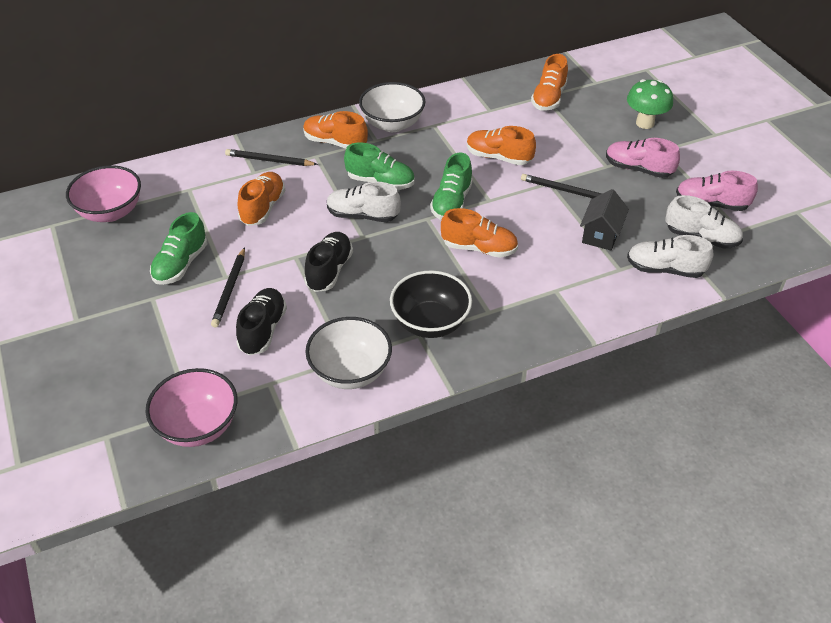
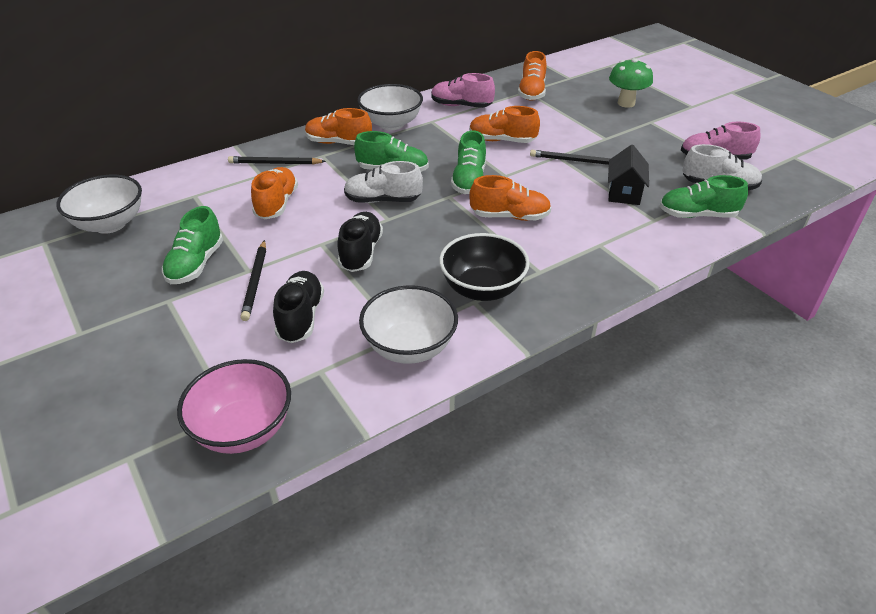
camera: 10 degrees left, 5 degrees down
pink bowl [66,165,141,222] -> white bowl [56,175,142,234]
pink shoe [606,138,680,178] -> pink shoe moved to [431,73,495,108]
white shoe [627,235,713,278] -> green shoe [660,175,748,218]

